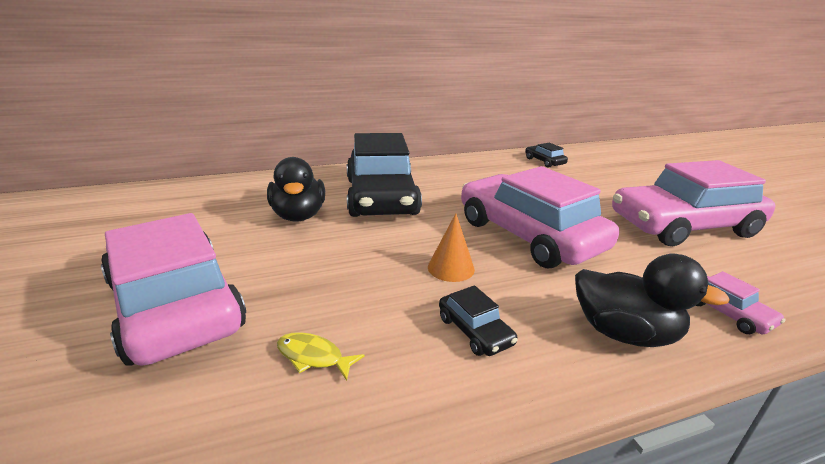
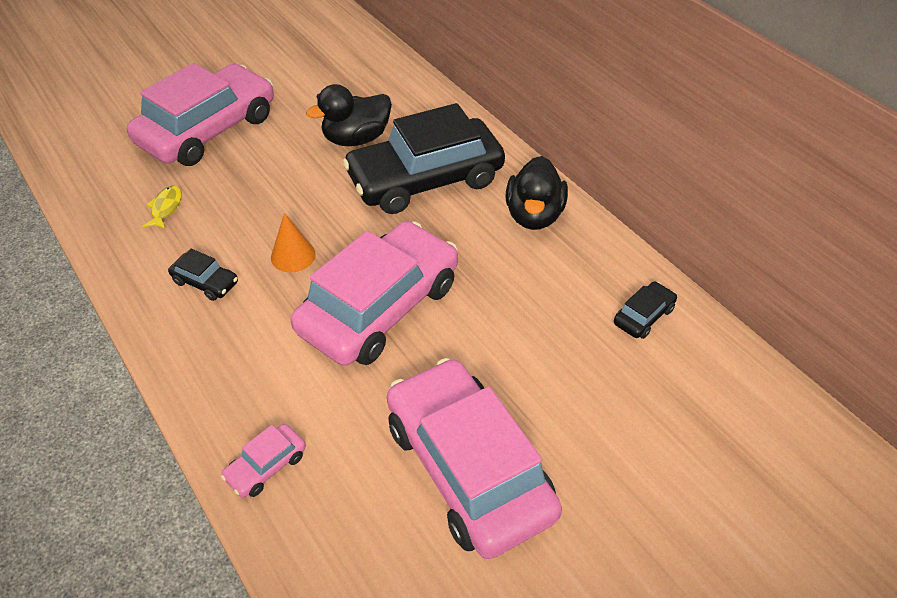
camera: 75 degrees right, 20 degrees up
black car [439,285,518,356] -> black car turned 105 degrees counterclockwise [168,249,238,301]
black duck [575,254,730,347] -> black duck moved to [505,156,568,230]

